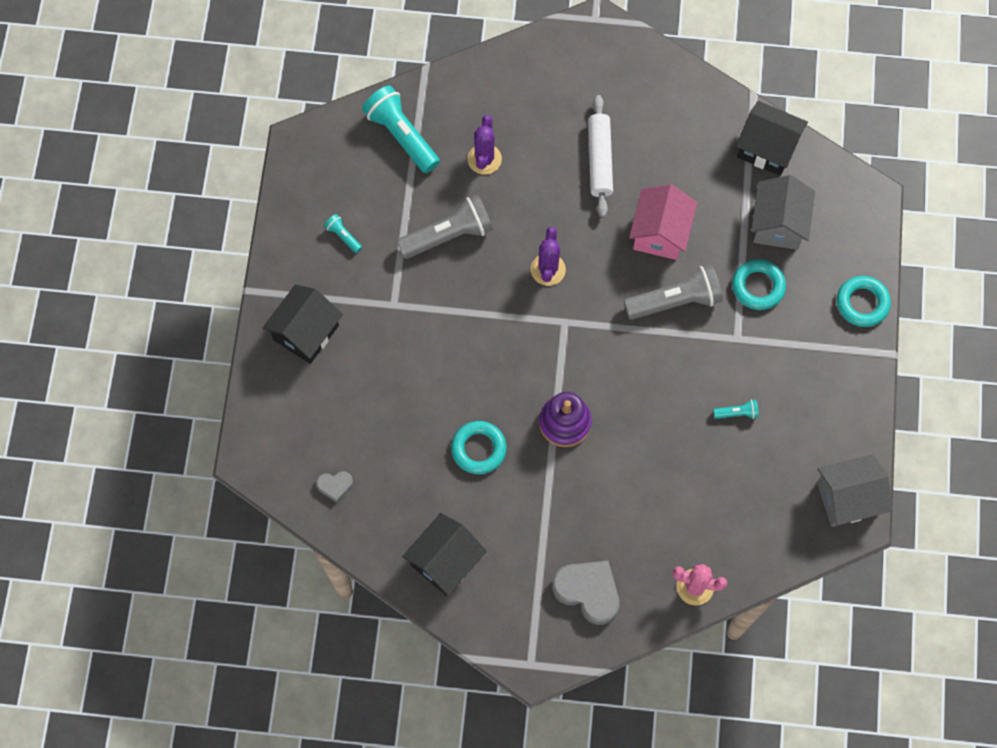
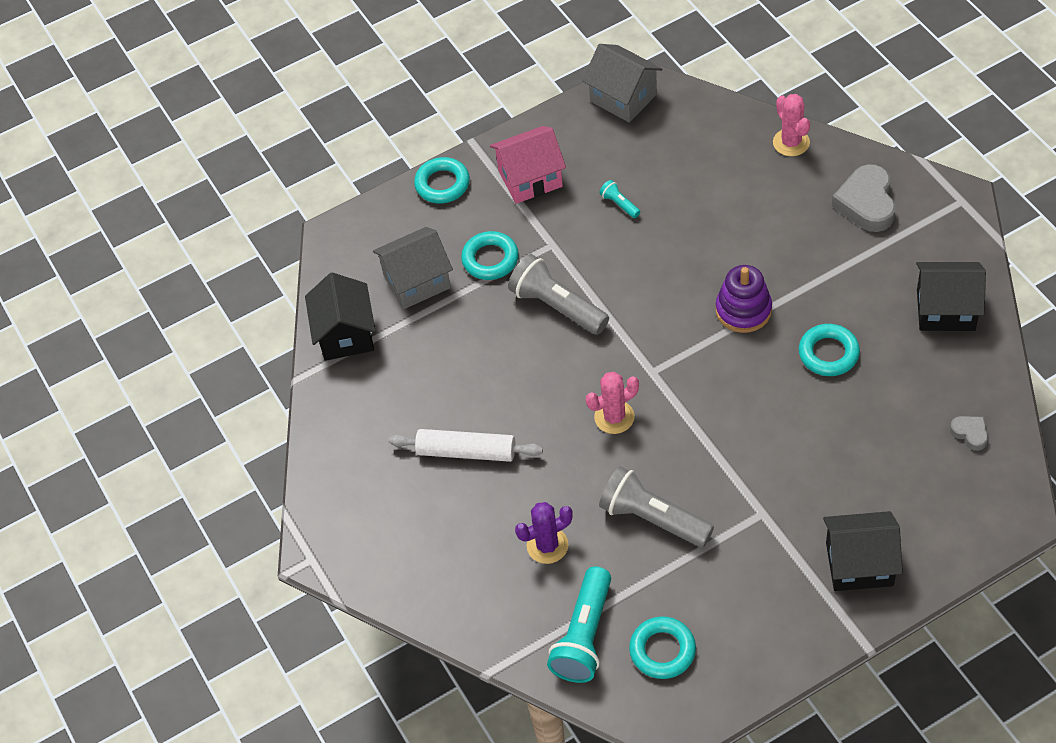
camera: 120 degrees left, 15 degrees down
turquoise flashlight [324,214,362,253] -> none
purple cactus [531,227,566,286] -> pink cactus [586,372,639,434]
white rolling pin [588,95,613,217] -> white rolling pin turned 45 degrees clockwise [388,429,543,462]
pink house [629,185,697,260] -> pink house moved to [490,126,566,204]
none -> turquoise ring [629,616,696,679]

